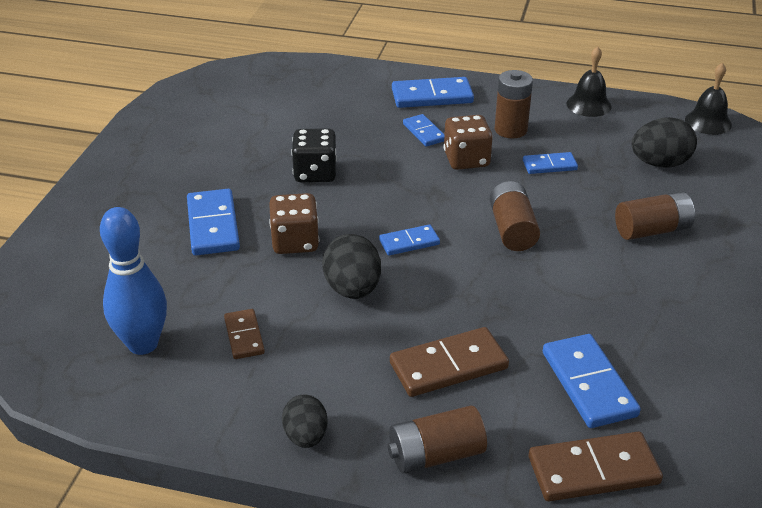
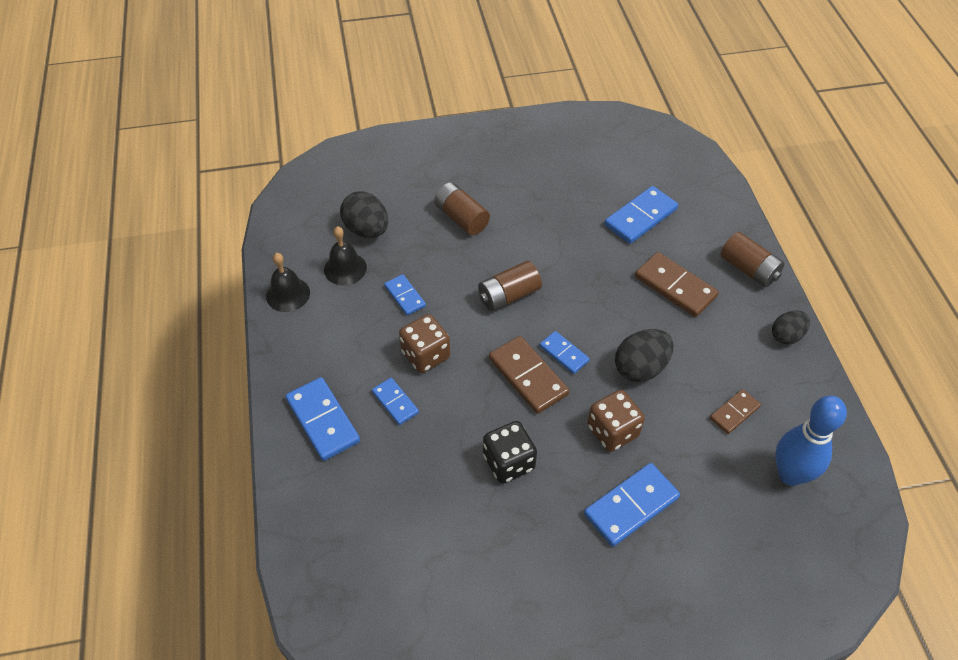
camera: 115 degrees left, 15 degrees up
blue domino [403,114,445,146] -> blue domino turned 75 degrees counterclockwise [372,378,419,425]
brown battery [495,70,533,139] -> none
brown domino [529,432,663,501] -> brown domino moved to [489,336,569,414]
black bell [685,63,732,135] -> black bell moved to [324,226,367,285]

